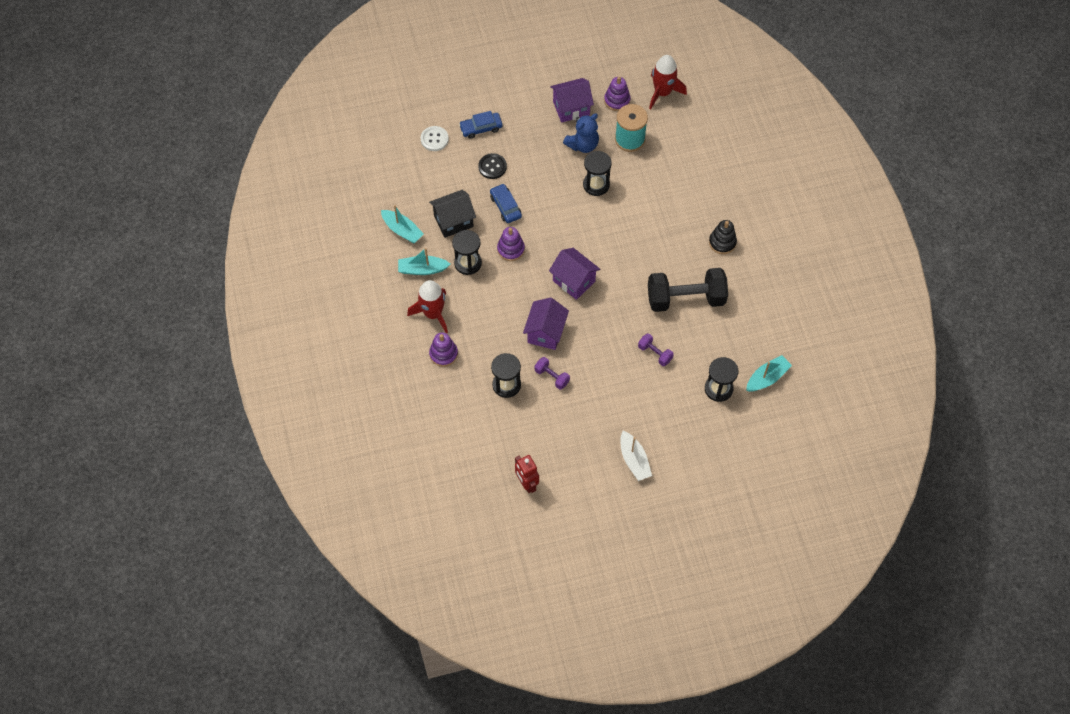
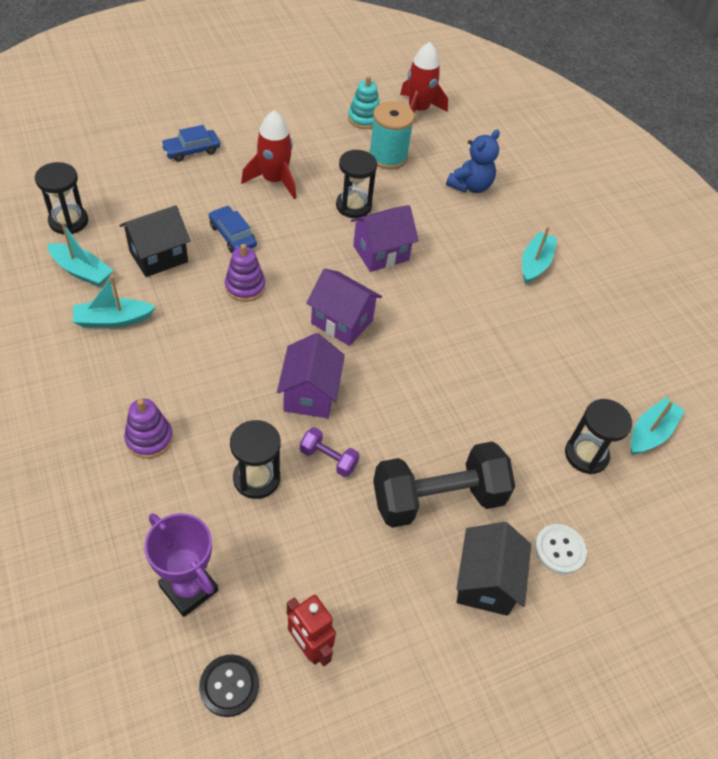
camera: 15 degrees left, 10 degrees down
red rocket [407,280,448,334] -> red rocket moved to [241,110,296,199]
white button [421,126,449,151] -> white button moved to [535,524,587,574]
black hourglass [452,230,482,275] -> black hourglass moved to [35,162,88,234]
black button [478,153,507,179] -> black button moved to [199,654,259,717]
purple house [550,78,594,123] -> purple house moved to [351,205,419,272]
blue teddy bear [563,113,599,153] -> blue teddy bear moved to [446,130,500,193]
purple stacking toy [604,77,631,111] -> turquoise stacking toy [348,76,379,129]
white boat [620,431,652,481] -> black house [457,522,531,616]
purple dumbbell [638,333,674,366] -> none
black dumbbell [648,268,728,312] -> black dumbbell moved to [373,441,515,528]
black stacking toy [709,220,737,254] -> turquoise boat [522,226,557,284]
none -> purple trophy [144,513,218,617]

